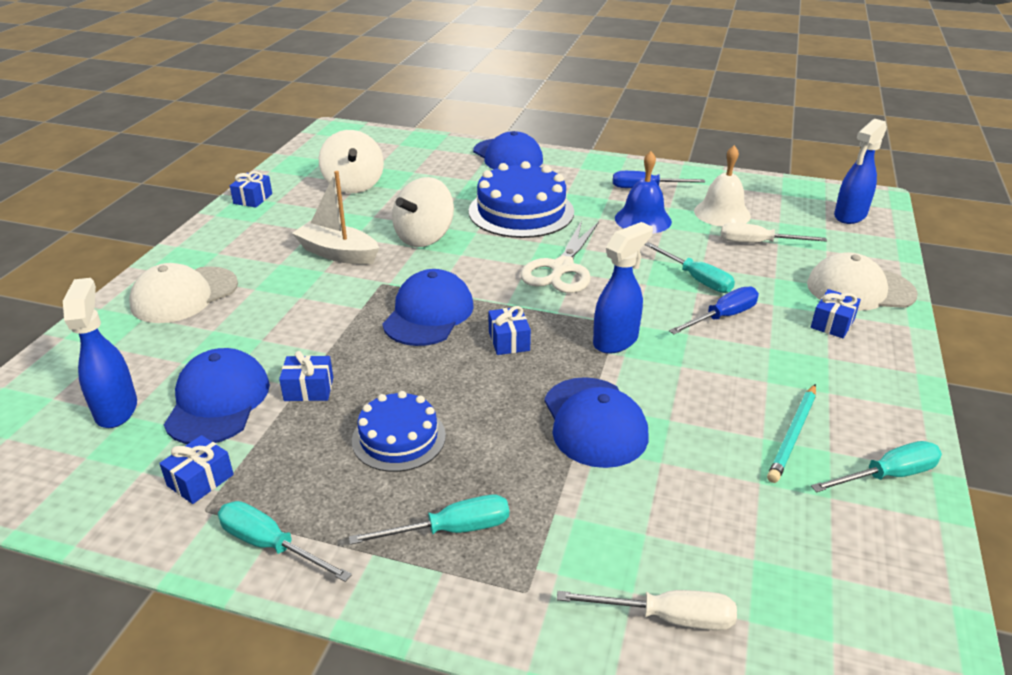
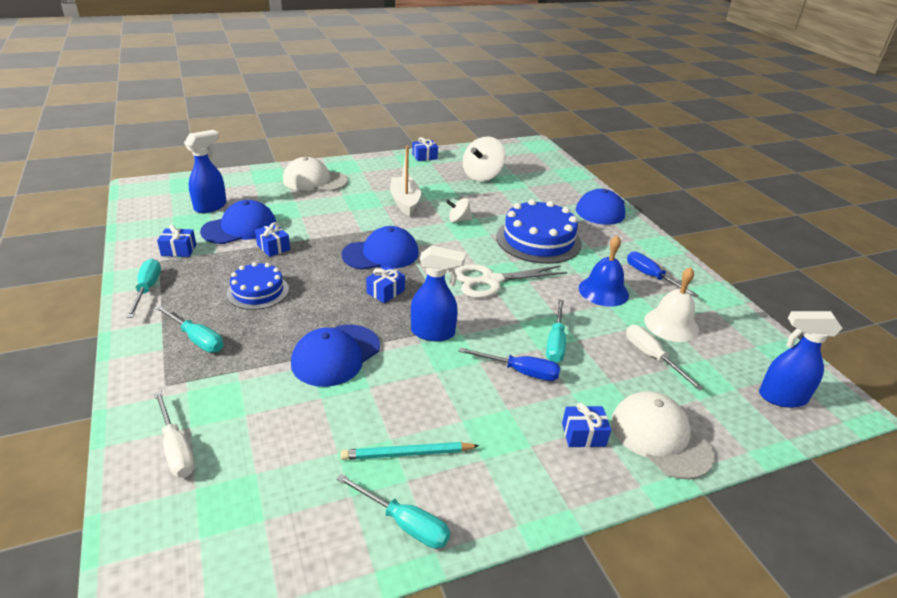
camera: 50 degrees right, 0 degrees up
white spinning top [392,177,454,247] -> white spinning top [446,198,472,222], size x0.54

